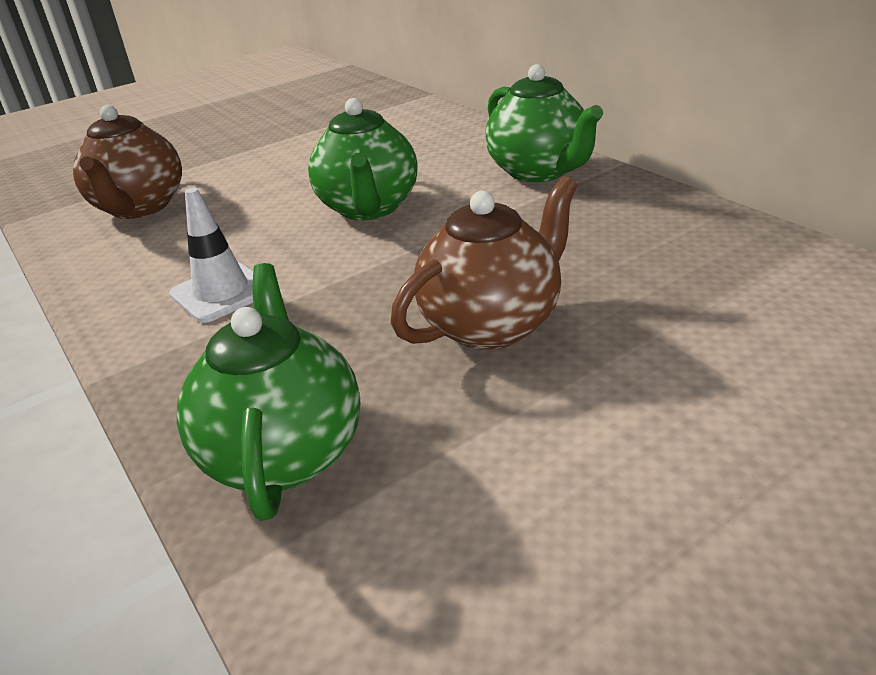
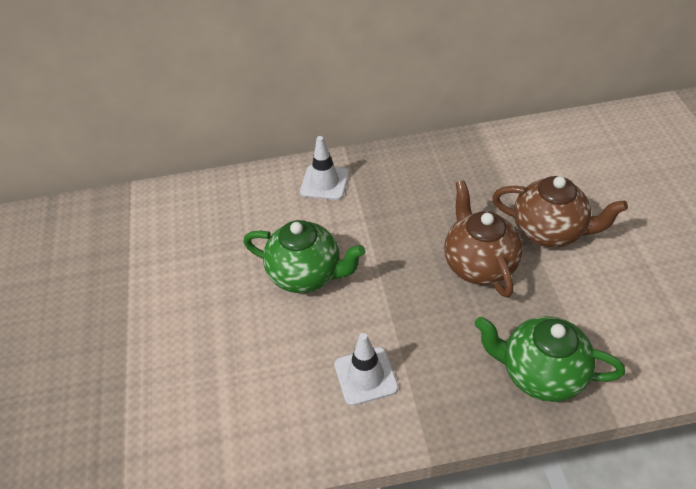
camera: 65 degrees left, 15 degrees up
brown teapot [73,105,182,219] -> brown teapot moved to [492,176,628,247]
green teapot [485,64,603,182] -> white traffic cone [300,136,349,200]

